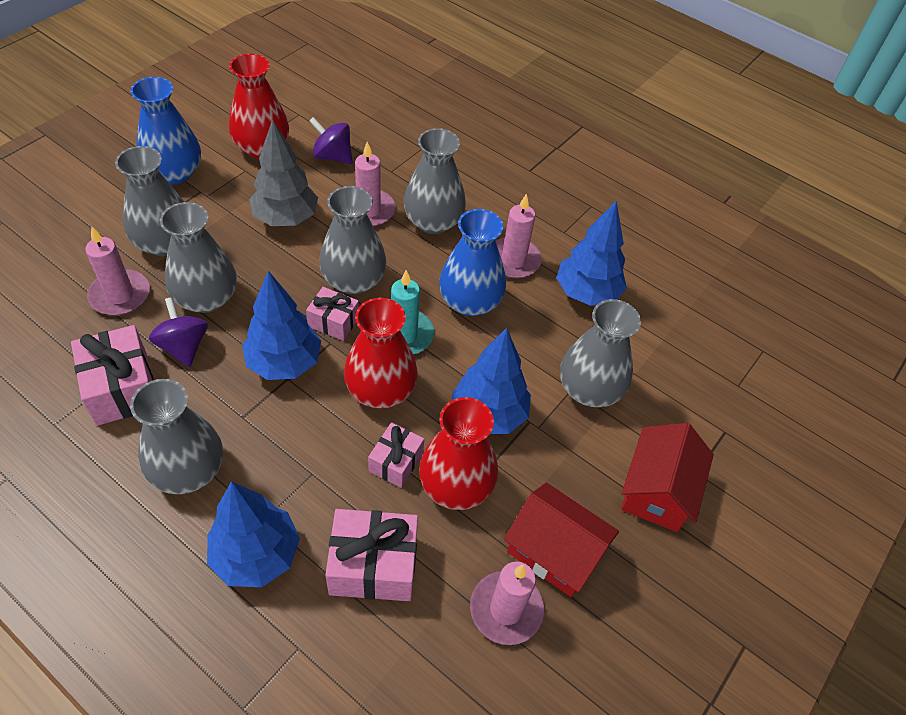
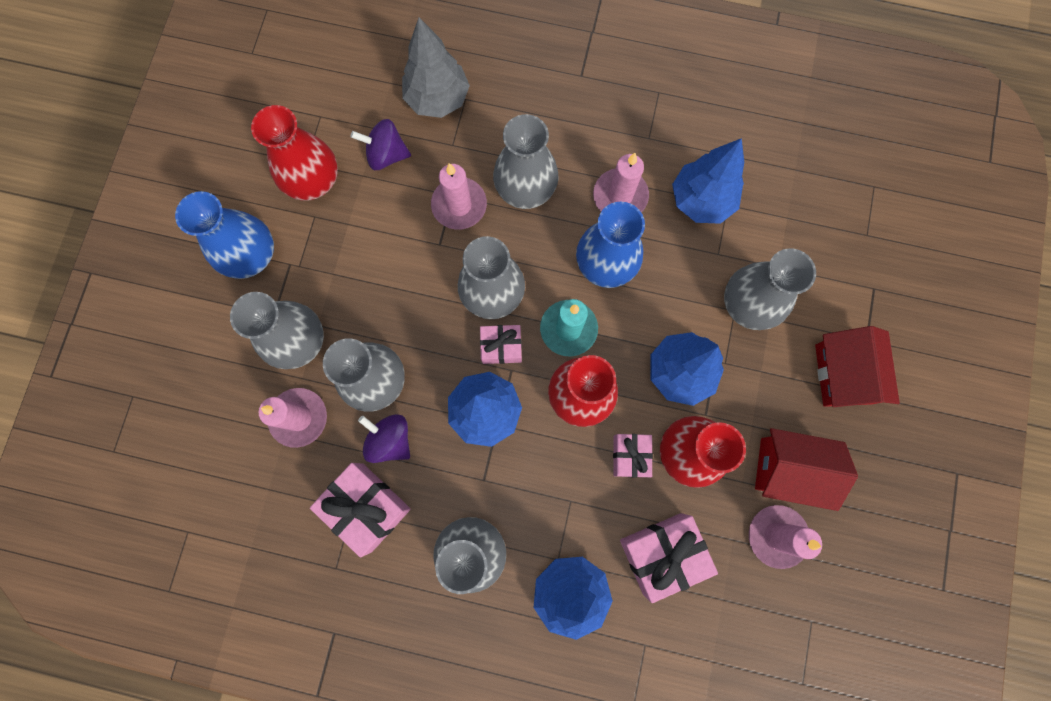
camera: 20 degrees left, 25 degrees up
grey tree [249,119,318,226] -> grey tree moved to [402,18,470,118]

